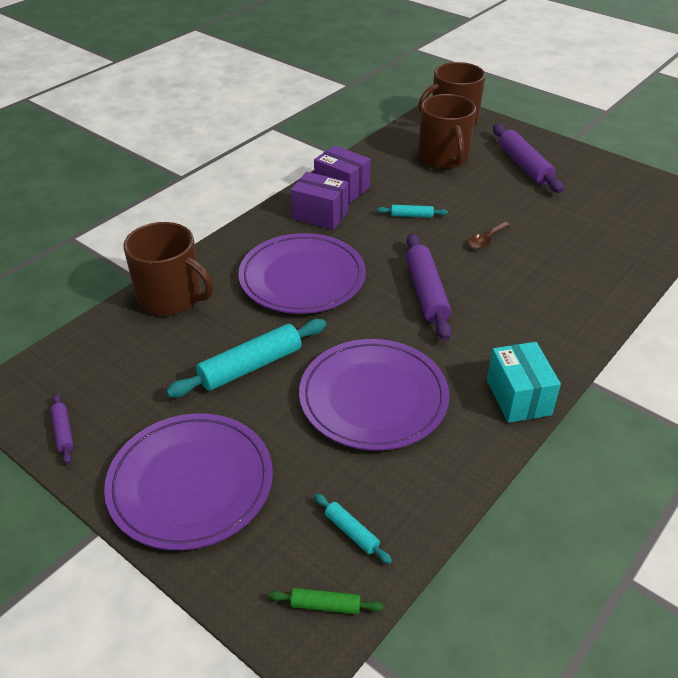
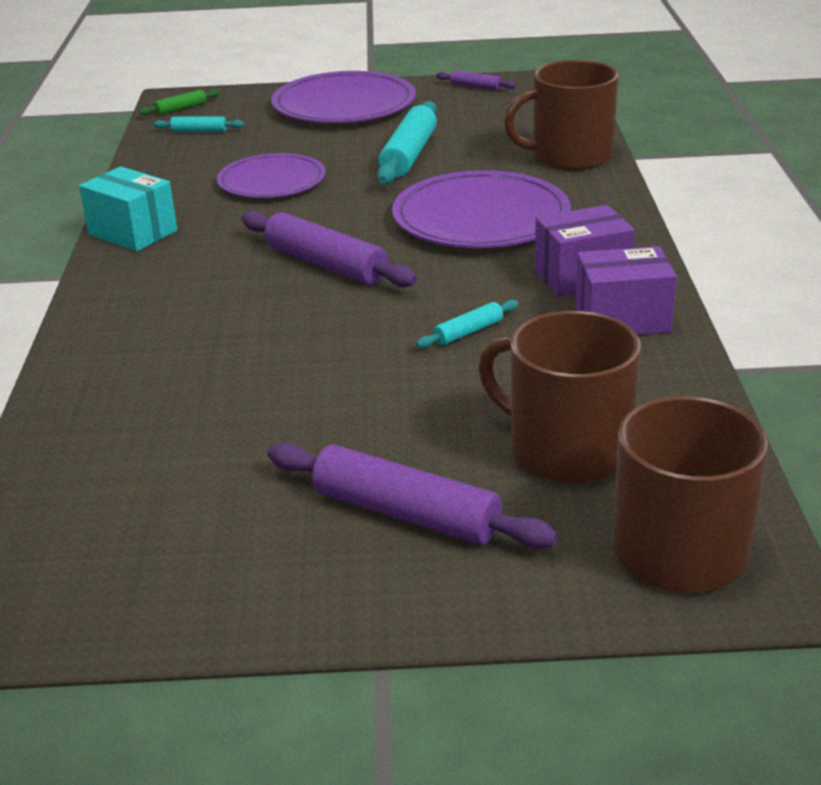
camera: 140 degrees right, 10 degrees down
purple plate [299,339,449,451] -> purple plate [217,153,326,198], size x0.66
brown spoon [468,221,510,249] -> none

